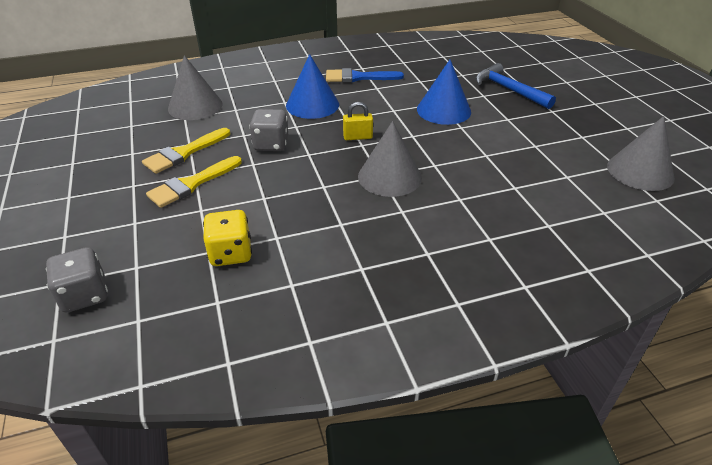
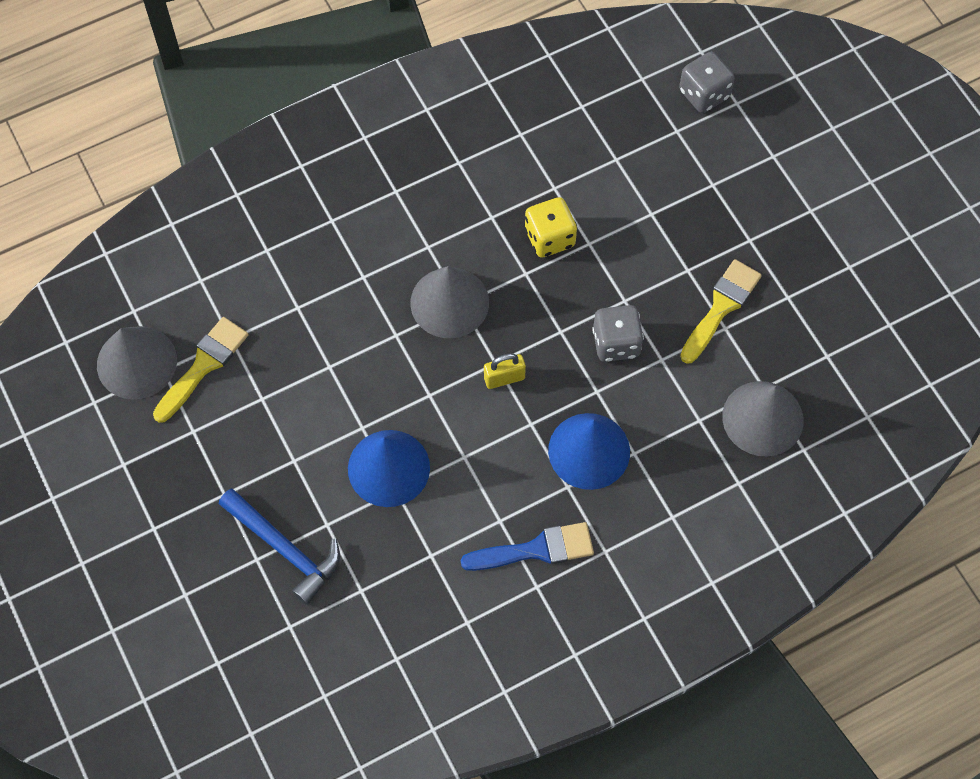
camera: 170 degrees right, 25 degrees up
yellow brush [146,156,242,208] -> yellow brush moved to [153,317,249,423]
yellow dice [203,210,252,266] -> yellow dice moved to [525,197,577,258]

